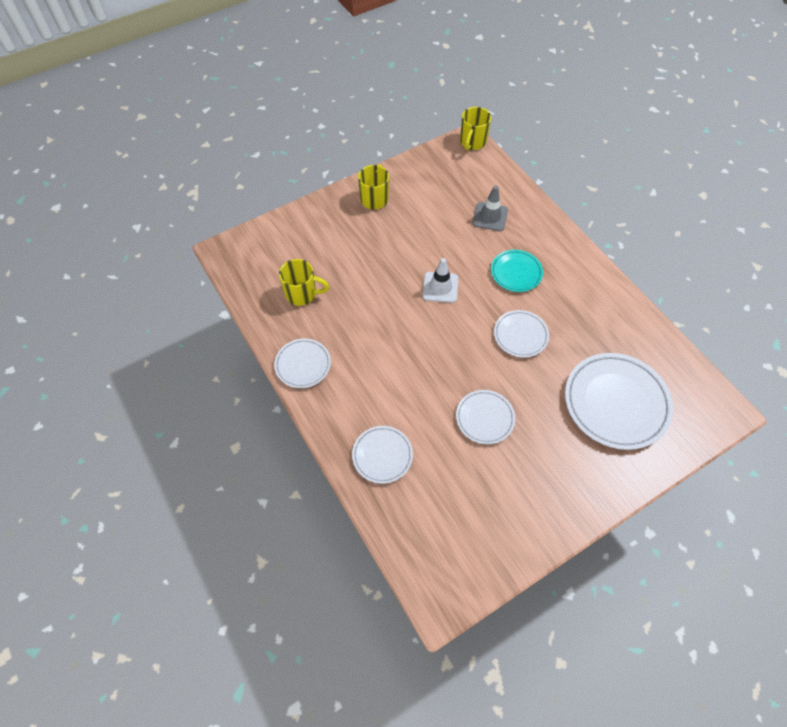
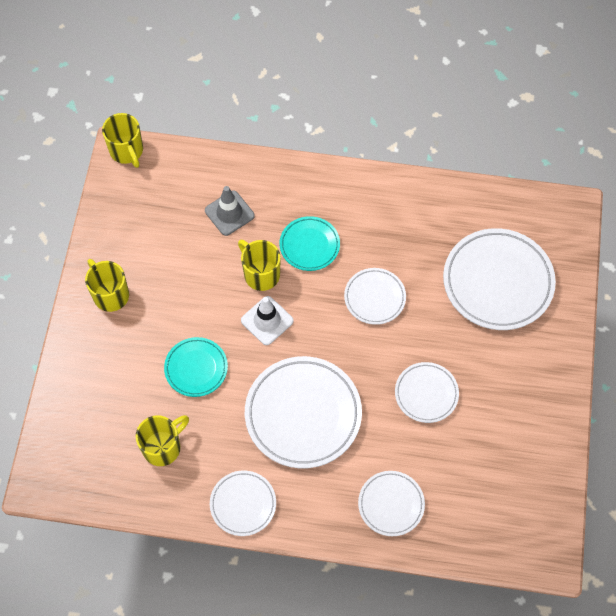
camera: 50 degrees left, 5 degrees up
none -> turquoise plate [164,337,228,397]
none -> yellow mug [238,240,281,291]
none -> white plate [245,356,362,468]

